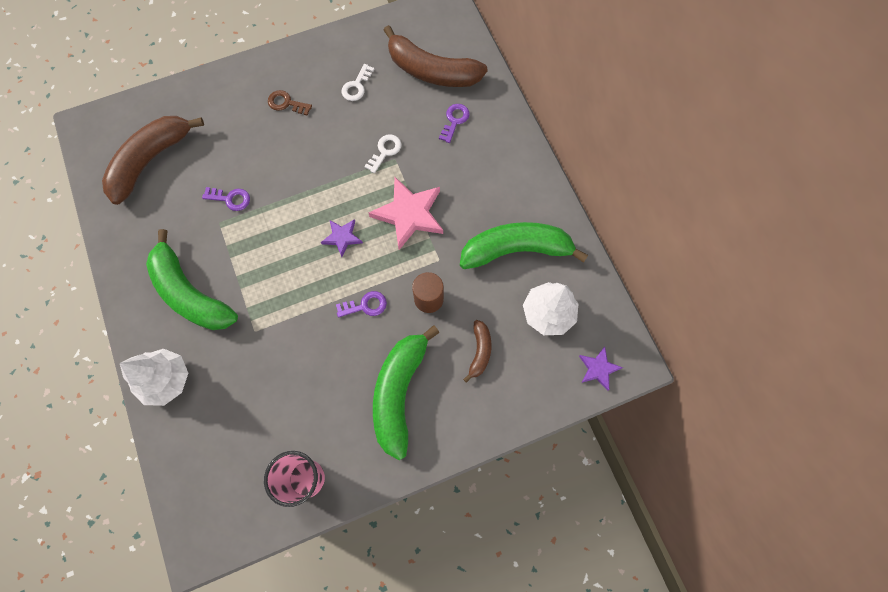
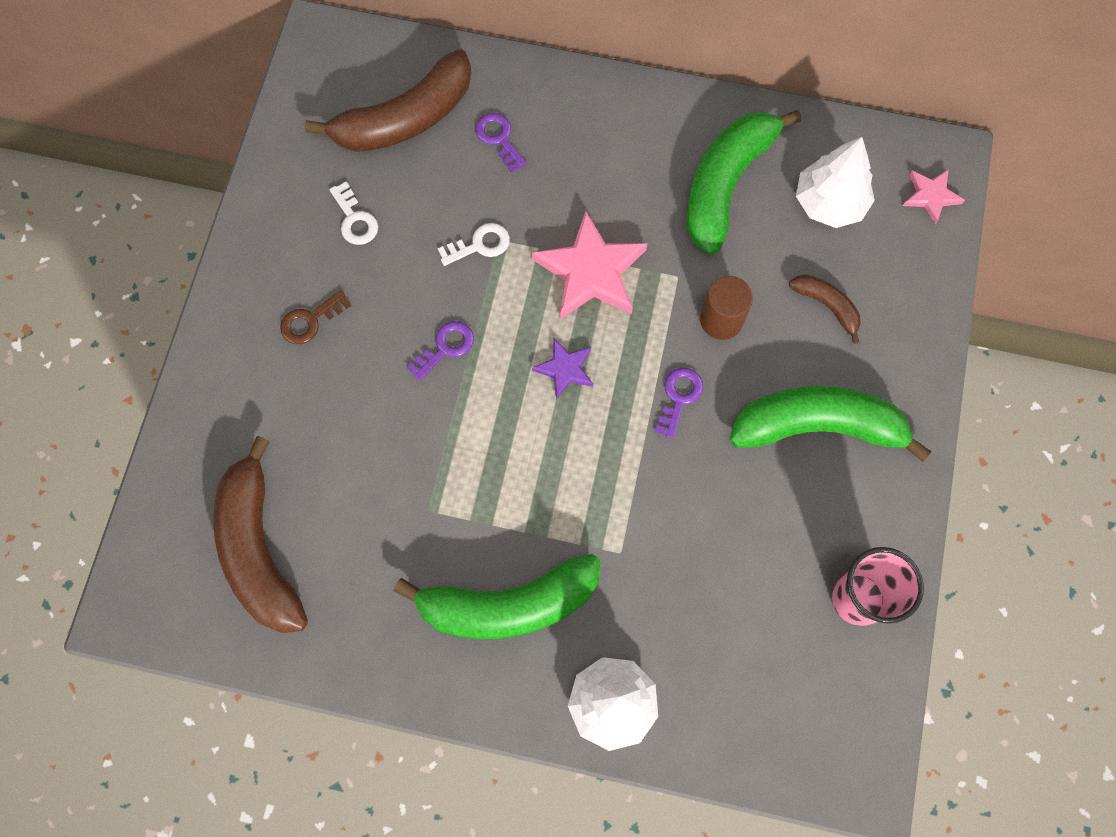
camera: 55 degrees left, 0 degrees up
purple key [202,187,250,211] -> purple key moved to [407,321,474,381]
white key [364,134,402,174] -> white key turned 90 degrees clockwise [437,223,510,266]
green banana [373,325,440,460] -> green banana turned 135 degrees clockwise [730,386,931,462]
purple star [579,347,623,391] -> pink star [903,169,965,225]

